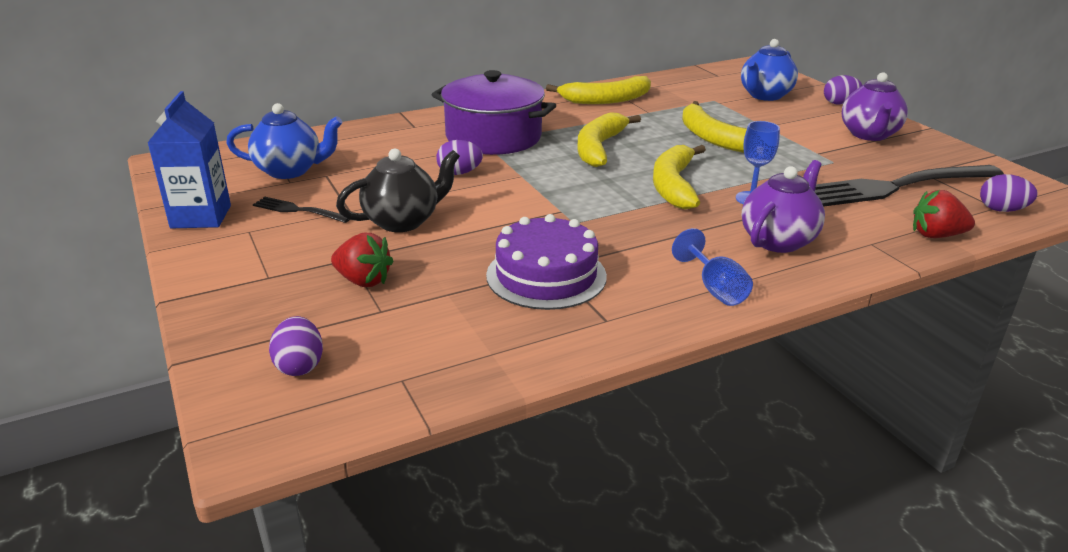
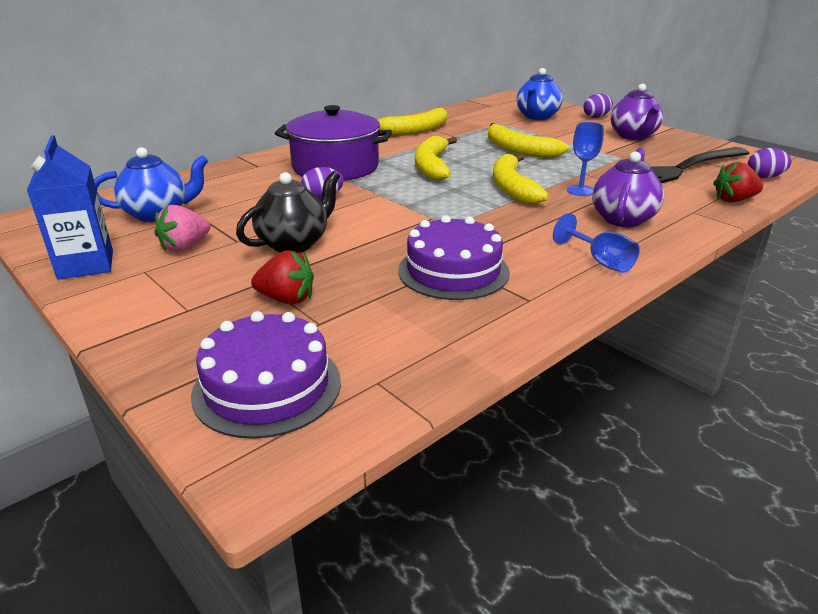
camera: 15 degrees left, 0 degrees up
black fork [253,197,349,223] -> pink strawberry [155,205,210,252]
purple egg [269,316,323,376] -> purple cake [191,311,341,439]

